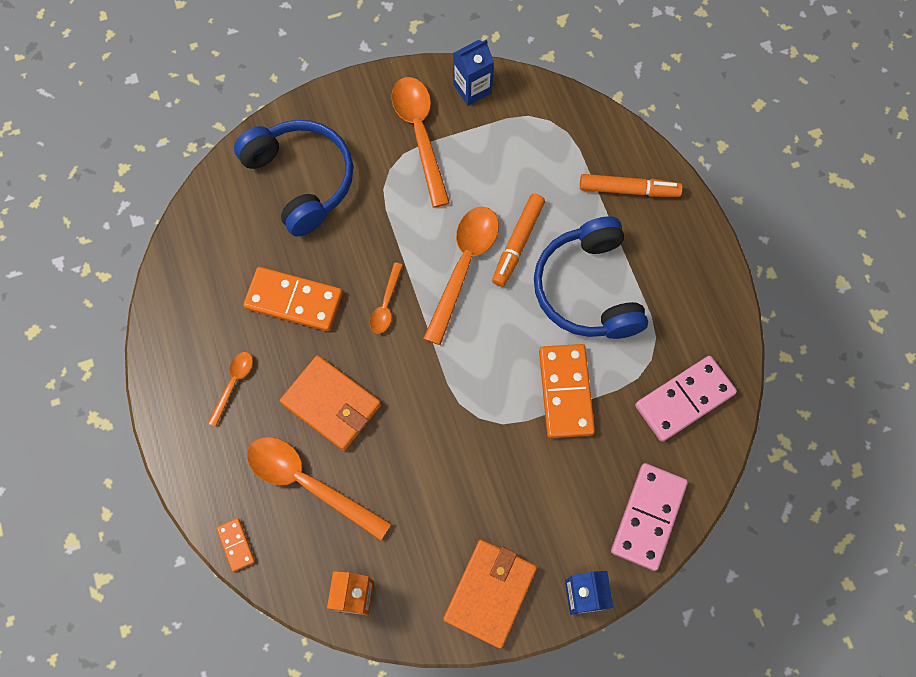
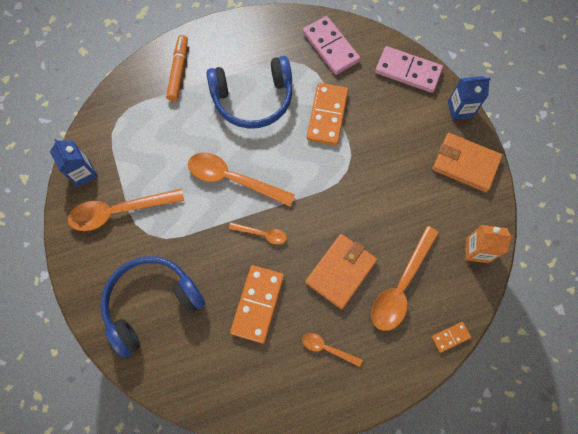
camera: 90 degrees left, 0 degrees up
orange marker [492,194,545,287] -> none
orange domino [539,344,595,438] -> orange domino turned 75 degrees counterclockwise [307,83,348,145]

